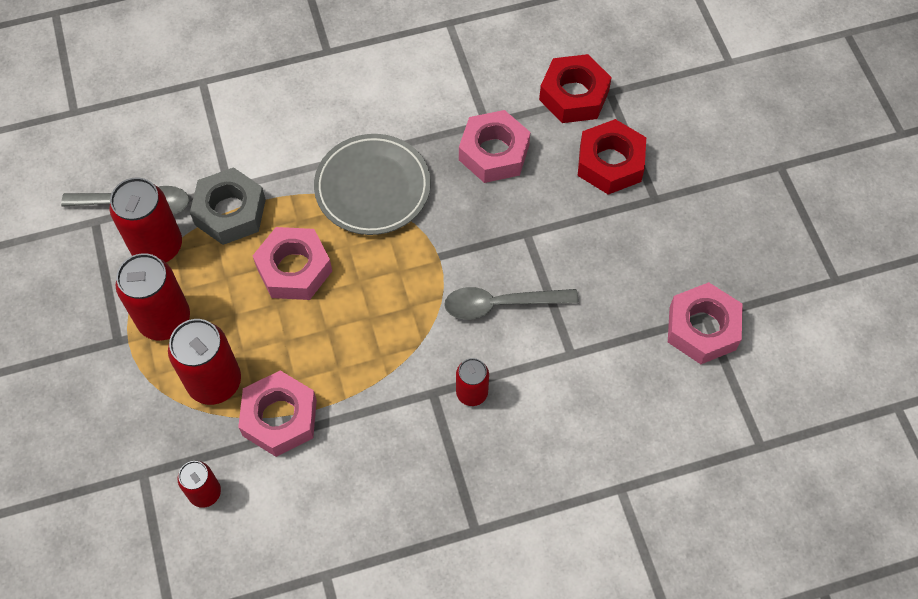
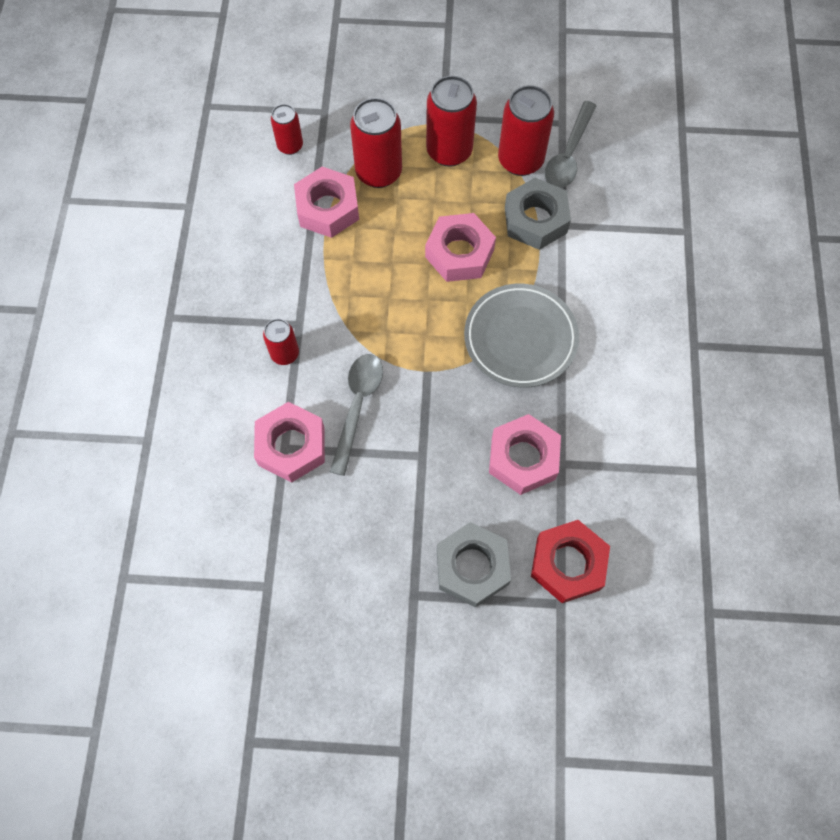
camera: 110 degrees right, 5 degrees up
red nut [578,119,646,195] -> grey nut [437,522,511,608]
pink nut [668,282,743,364] -> pink nut moved to [254,402,325,483]

